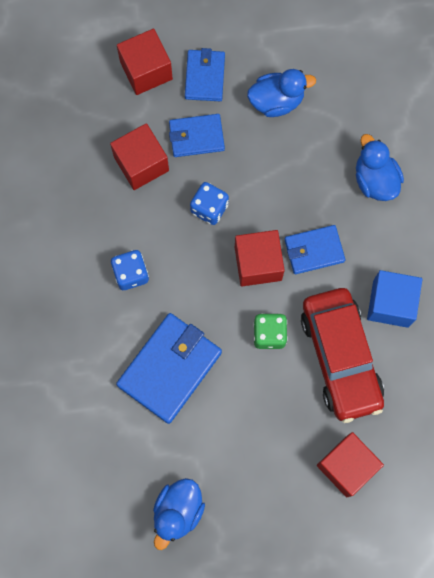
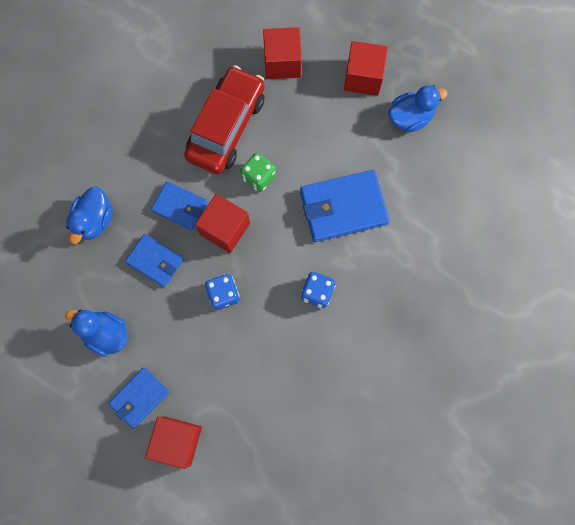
camera: 140 degrees left, 0 degrees up
red cube [110,123,169,190] -> red cube moved to [344,41,388,96]
blue wallet [169,114,225,157] -> blue wallet moved to [125,234,184,287]
blue cube [367,270,422,328] -> none

